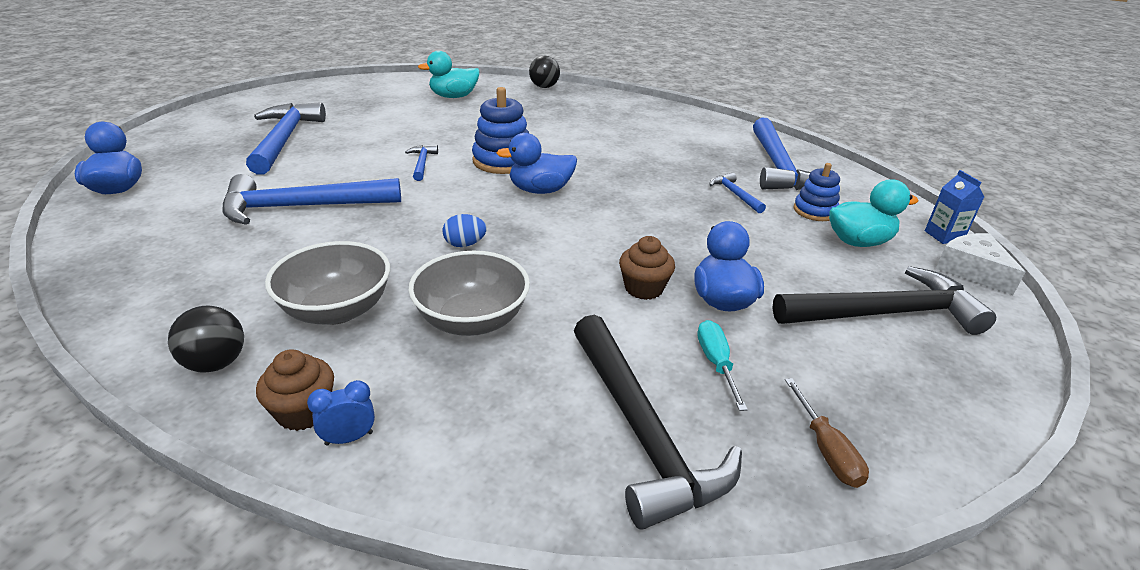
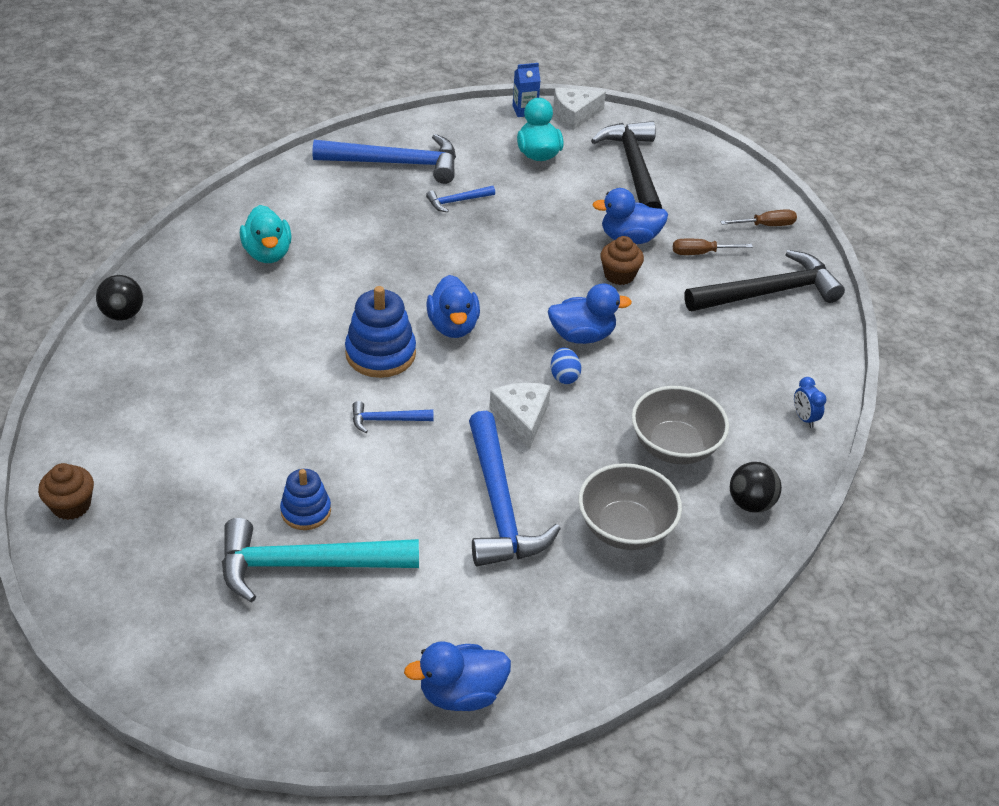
camera: 90 degrees left, 10 degrees up
blue hammer [246,102,326,174] -> turquoise hammer [222,518,419,602]
brown cupcake [256,349,334,431] -> brown cupcake moved to [38,463,94,520]
grey bowl [408,251,530,336] -> grey bowl moved to [578,463,682,550]
turquoise duck [418,51,480,98] -> turquoise duck moved to [240,205,292,263]
turquoise screwdriver [697,320,748,411] -> brown screwdriver [673,239,753,255]
blue stacking toy [794,163,840,221] -> blue stacking toy moved to [280,469,331,530]
none -> white cheese [489,383,551,449]
none -> blue duck [548,283,632,344]

